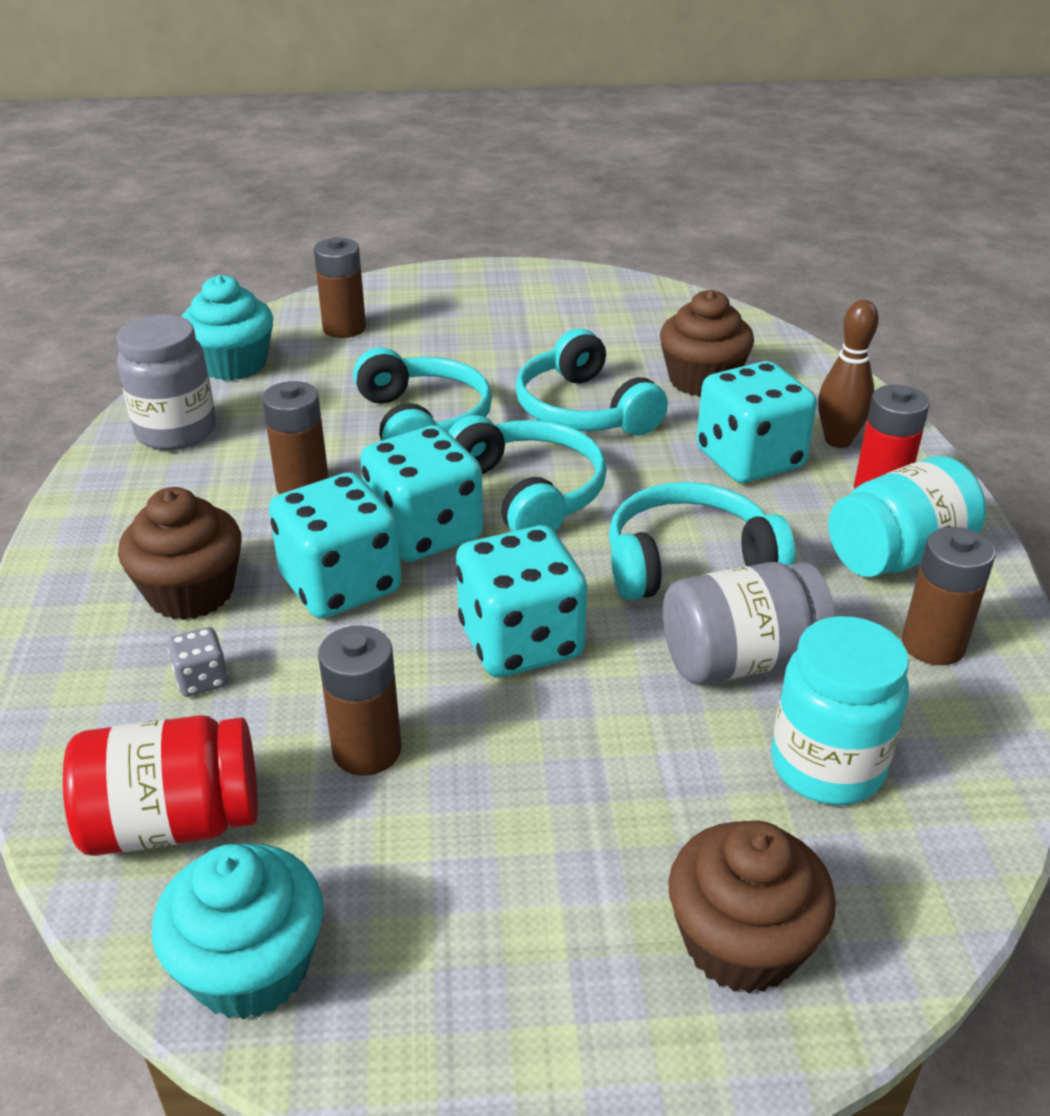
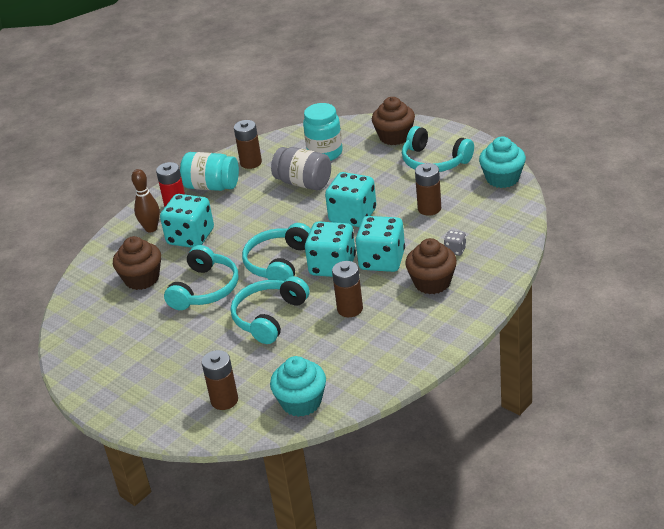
camera: 130 degrees left, 0 degrees up
red jar [63,715,258,856] -> none
grey jar [117,314,216,450] -> none
turquoise headphones [609,482,795,600] -> turquoise headphones moved to [402,126,474,172]

